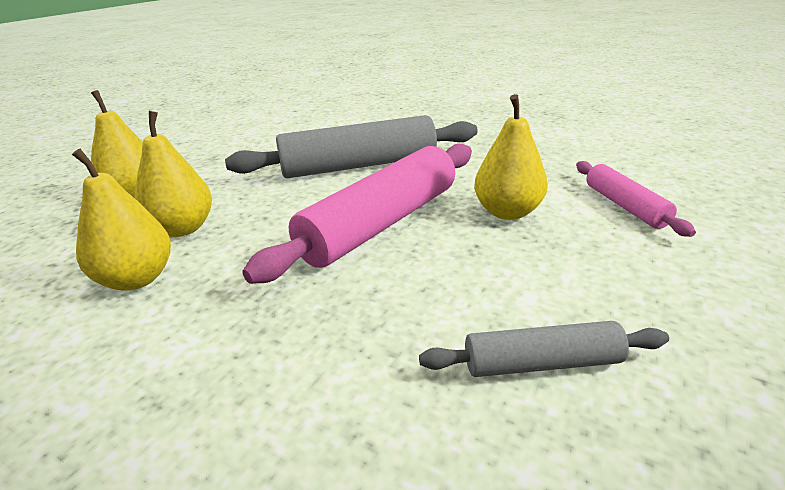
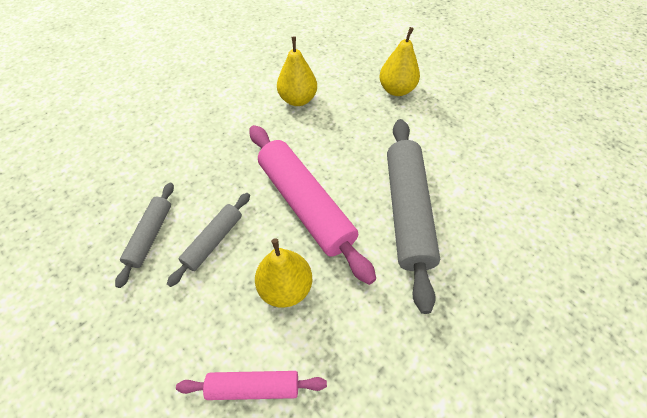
camera: 105 degrees right, 25 degrees up
yellow pear [134,111,212,237] -> none
none -> grey rolling pin [167,193,250,287]

